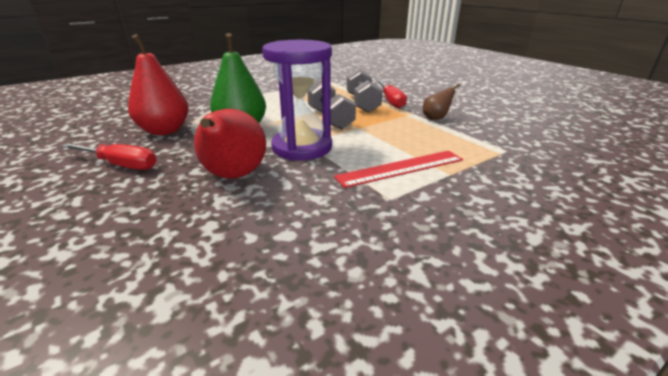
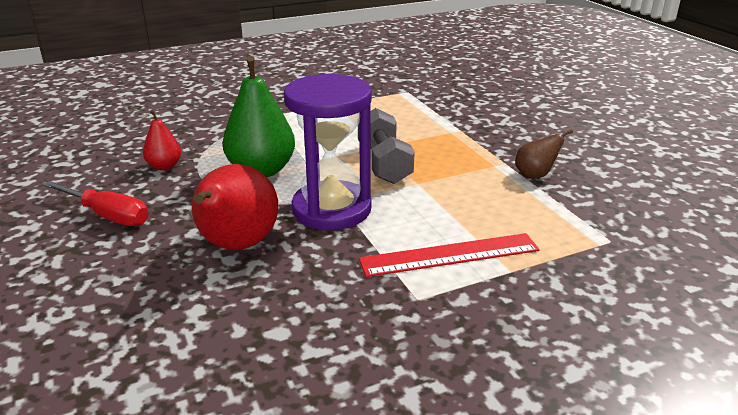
camera: 10 degrees right, 0 degrees up
red pear [128,34,189,135] -> red pear [143,109,181,170], size x0.53
grey dumbbell [347,69,382,113] -> none
red screwdriver [377,80,407,108] -> none

